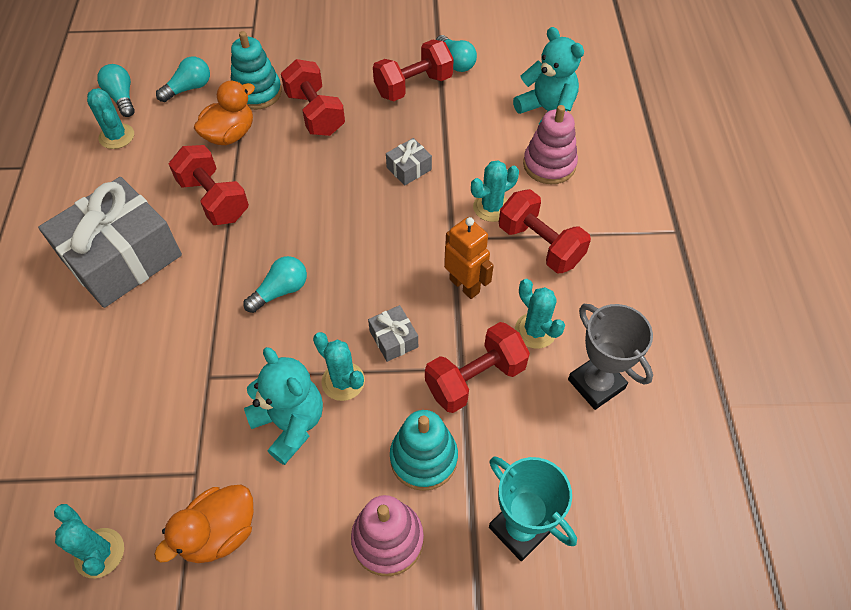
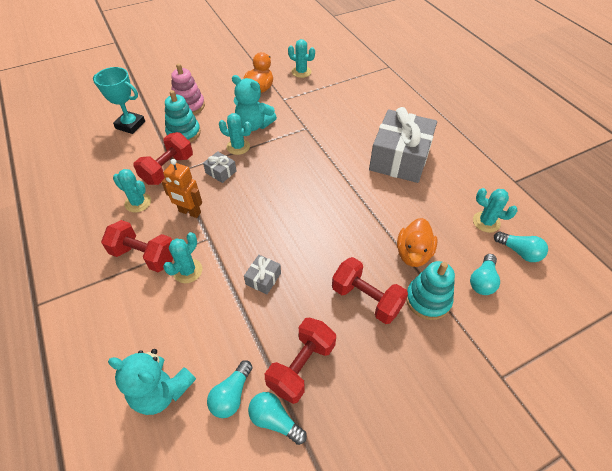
camera: 155 degrees right, 5 degrees down
red dumbbell [169,145,249,225] -> none
turquoise light bulb [243,256,307,313] -> turquoise light bulb moved to [207,360,253,418]
pink stacking toy [523,105,578,184] -> none
grey trophy [568,304,653,410] -> none

